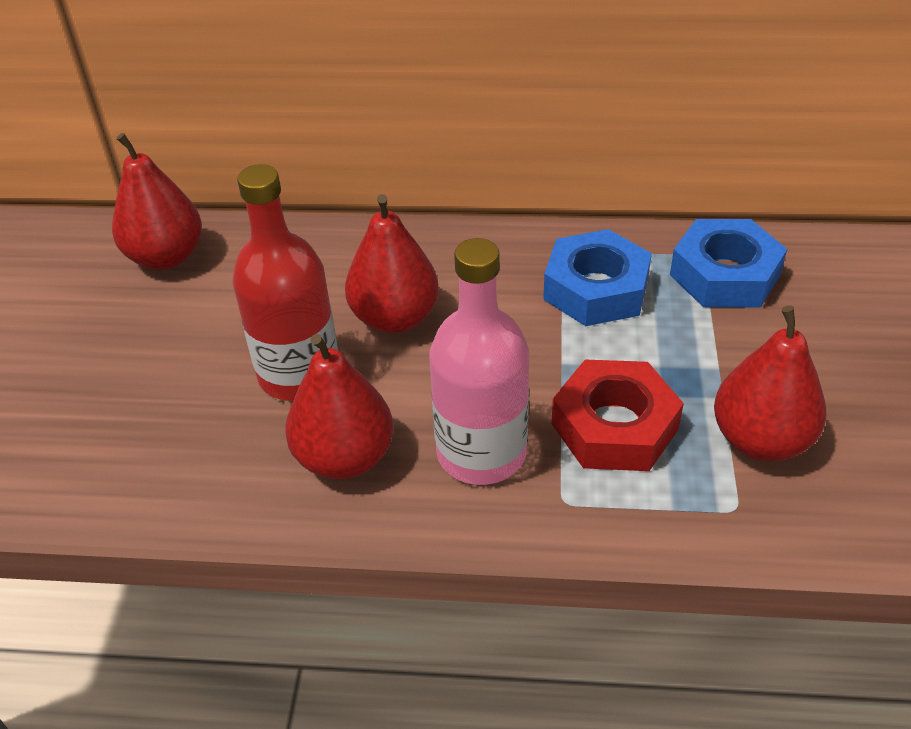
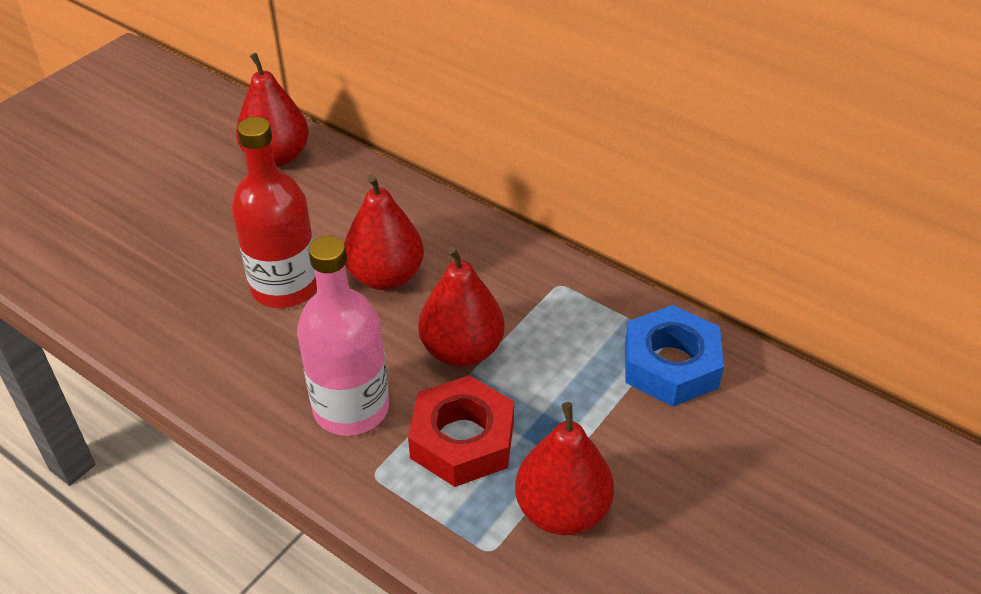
camera: 30 degrees right, 0 degrees up
red pear [285,334,393,479] -> red pear moved to [418,246,505,367]
blue nut [543,229,652,326] -> none

